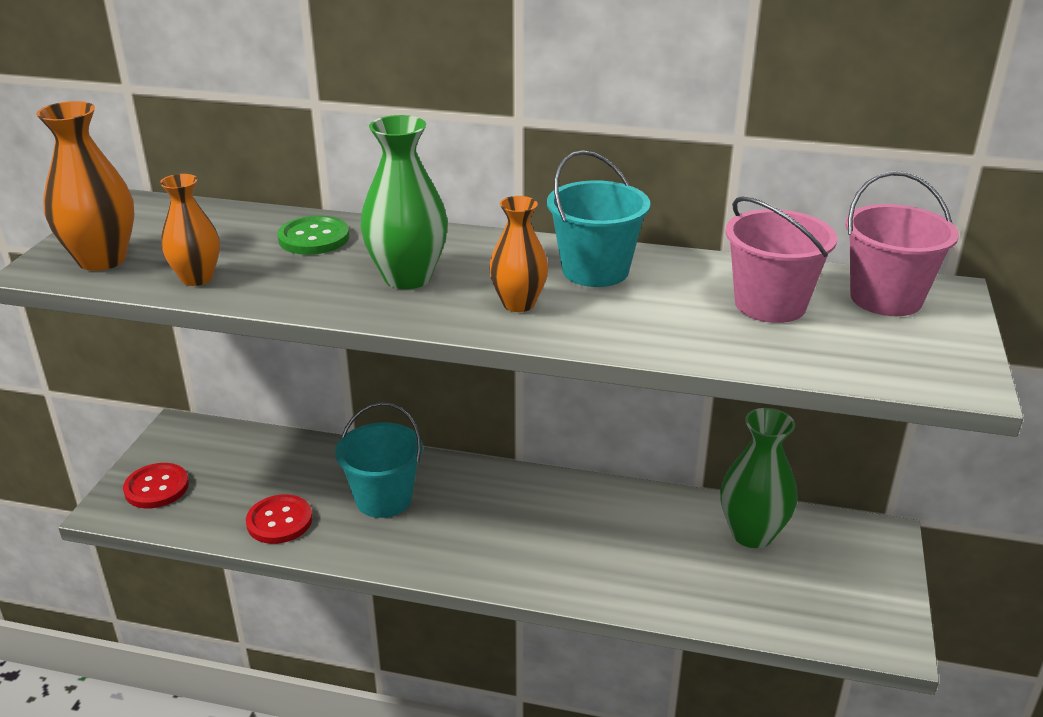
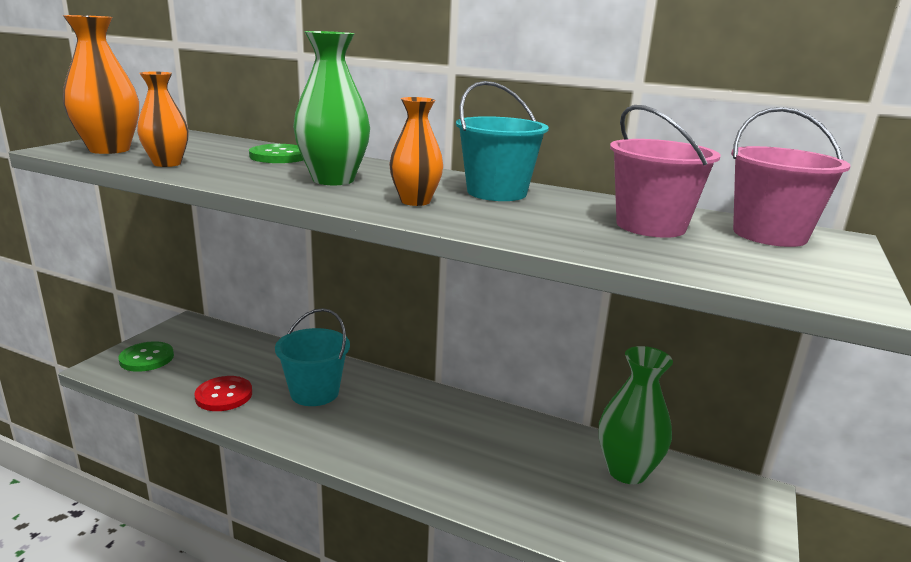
camera: 10 degrees right, 10 degrees down
red button [123,463,189,508] -> green button [118,341,174,372]

